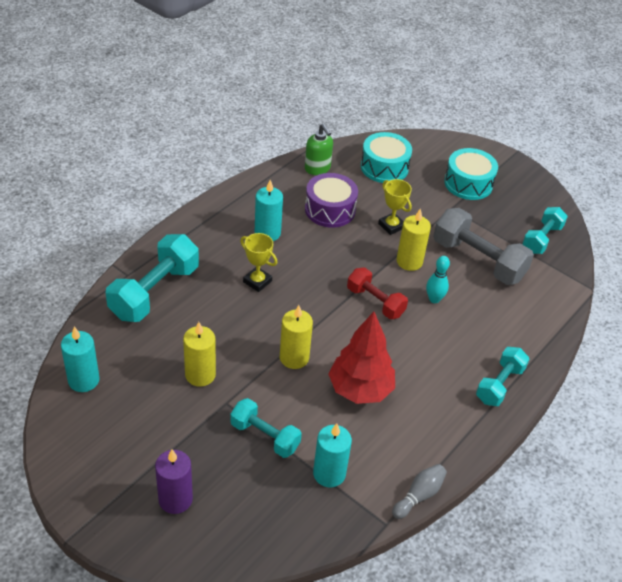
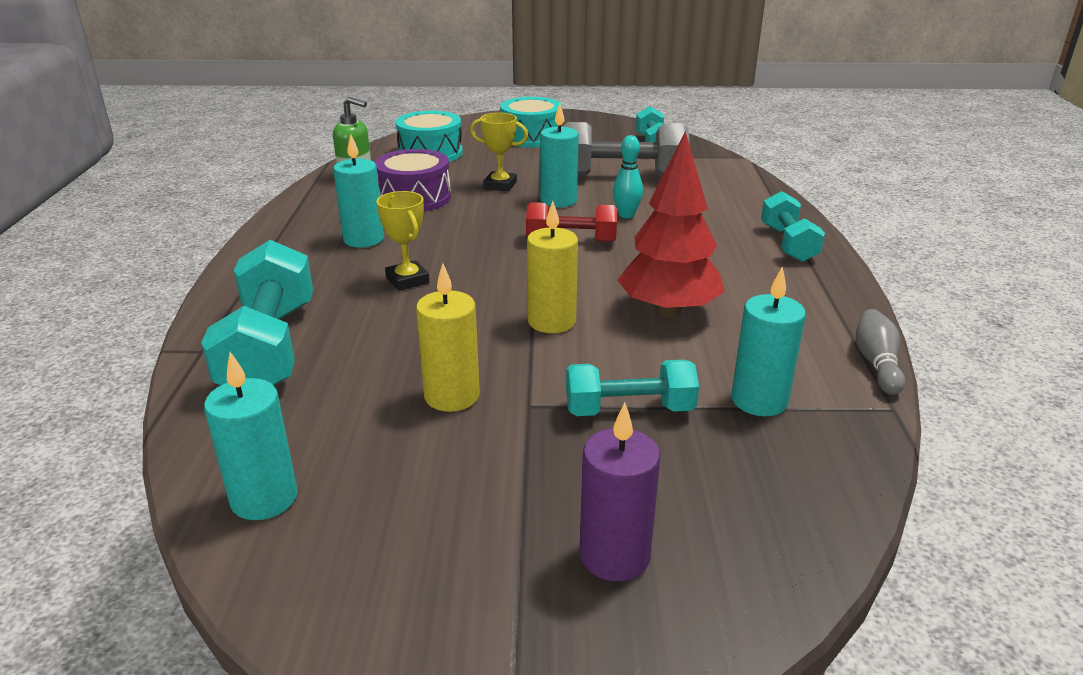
camera: 35 degrees left, 15 degrees down
yellow trophy [240,233,277,292] -> yellow trophy turned 60 degrees clockwise [376,191,429,291]
yellow candle [397,208,431,271] -> turquoise candle [540,104,579,208]

